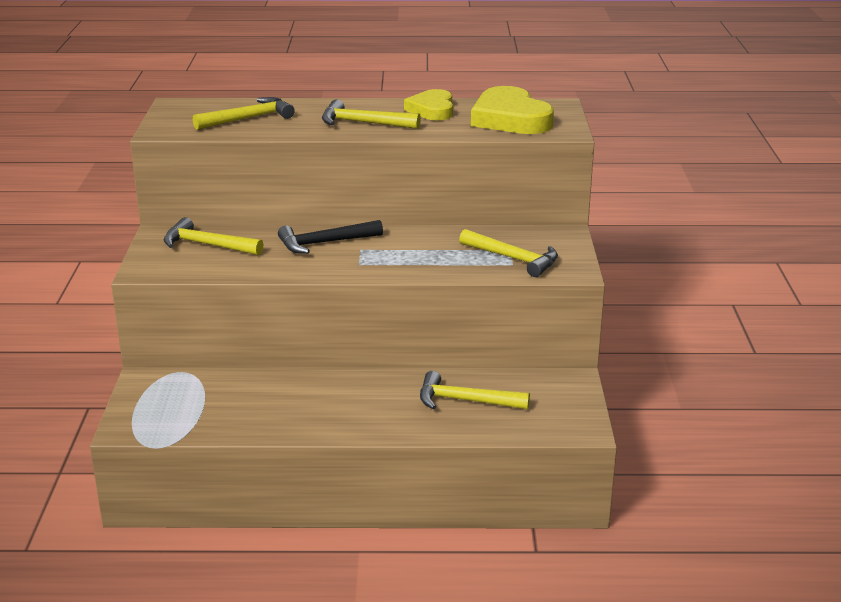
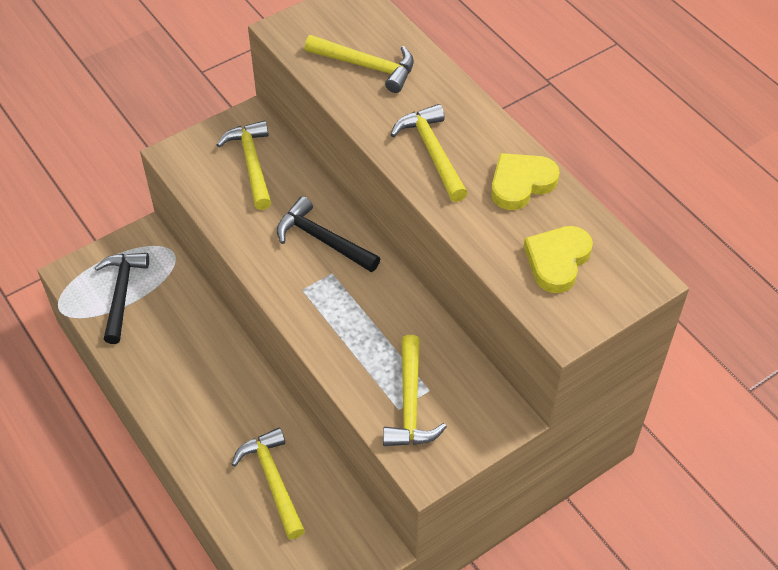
camera: 55 degrees right, 25 degrees up
yellow heart [471,86,554,134] -> yellow heart [524,226,593,293], size x0.64
none -> black hammer [95,253,149,344]

